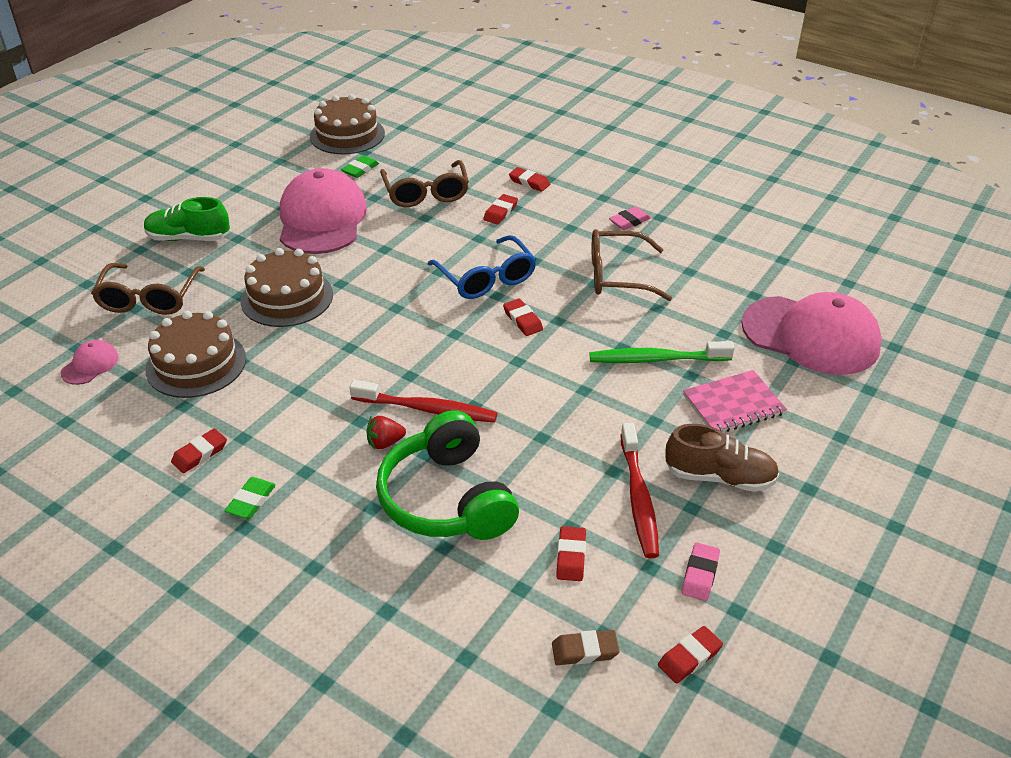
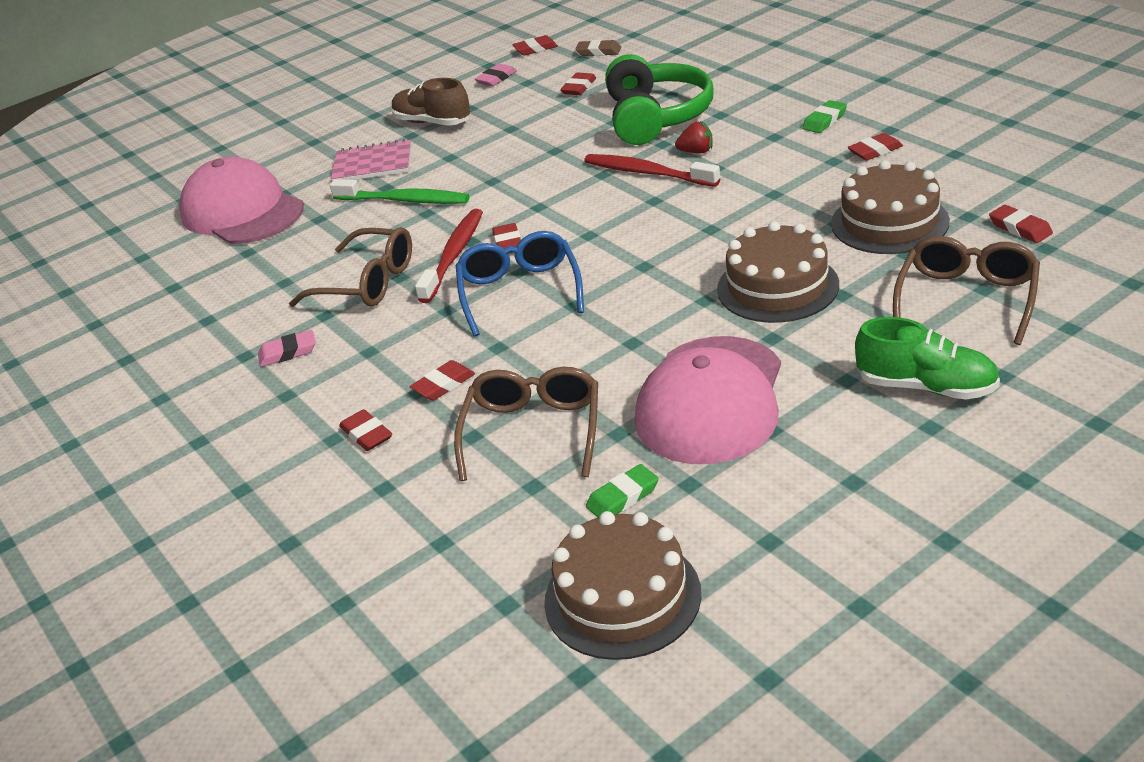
camera: 155 degrees left, 5 degrees down
pink cap [61,340,119,385] -> red eraser [989,205,1053,243]
red toothbrush [621,423,659,558] -> red toothbrush moved to [415,209,483,303]

